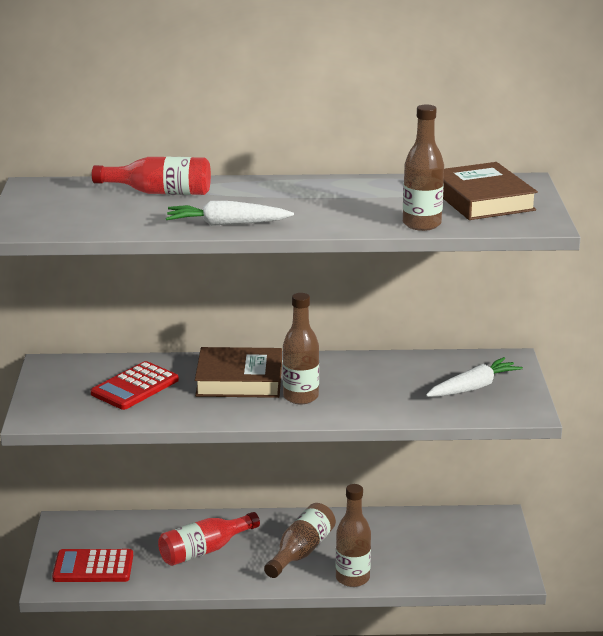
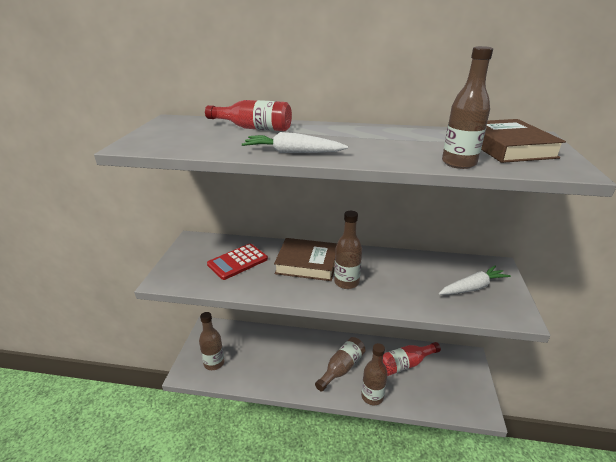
camera: 10 degrees right, 5 degrees up
red calculator [52,549,133,582] -> brown bottle [199,312,225,370]
red bottle [158,512,260,566] -> red bottle moved to [383,342,441,376]

